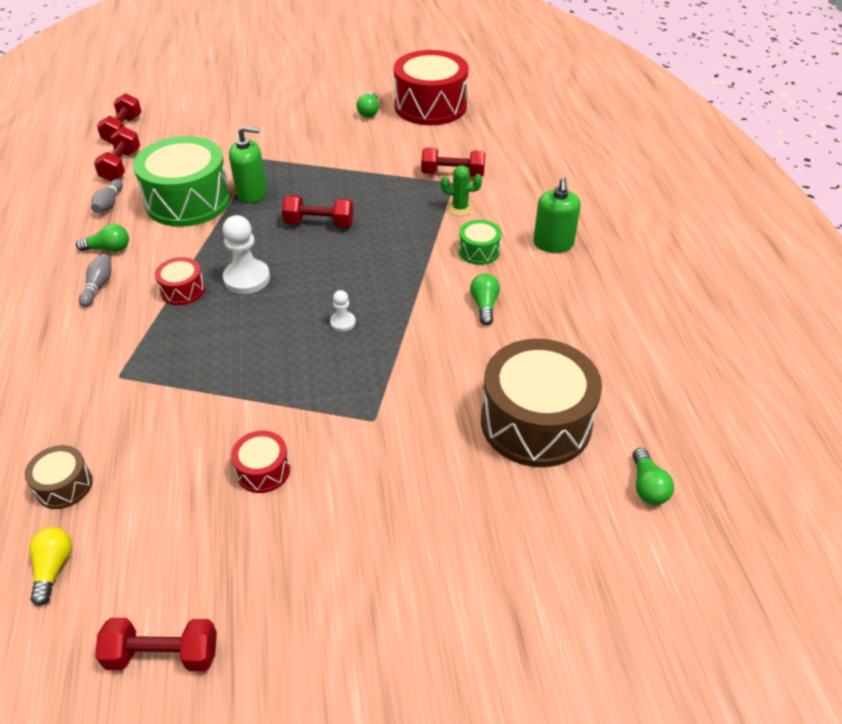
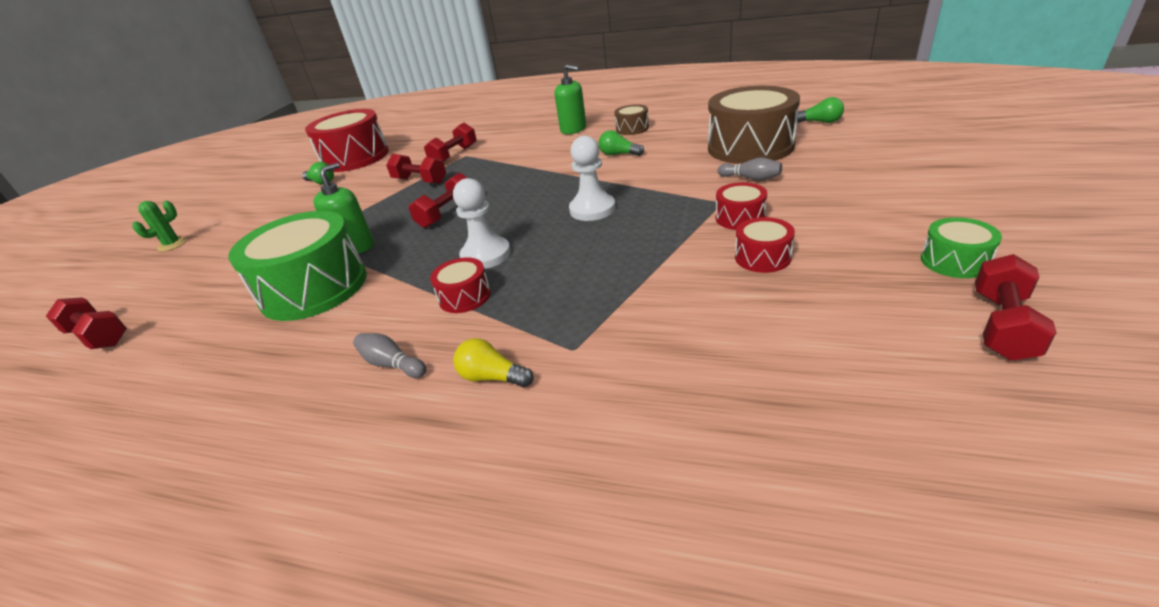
camera: 60 degrees left, 10 degrees down
brown drum [25,445,93,509] -> brown drum moved to [614,104,649,135]
yellow light bulb [29,527,72,606] -> yellow light bulb moved to [453,338,533,388]
green light bulb [76,224,129,252] -> none
grey bowling pin [91,179,123,213] -> grey bowling pin moved to [718,157,782,181]
red dumbbell [94,126,140,182] -> red dumbbell moved to [386,154,446,184]
white pawn [330,290,356,332] -> white pawn [569,136,616,221], size x1.92
green cactus [441,165,482,216] -> green cactus moved to [132,201,187,252]
green drum [459,220,502,265] -> green drum moved to [921,217,1002,278]
none -> red drum [716,182,767,230]

